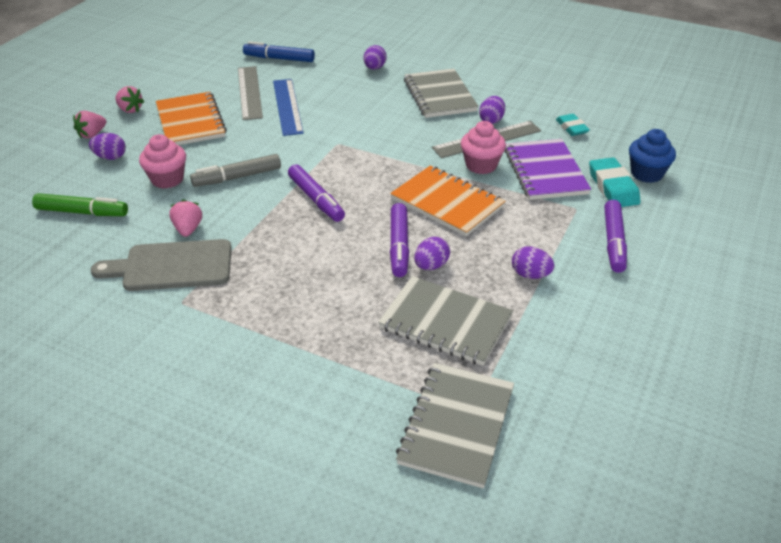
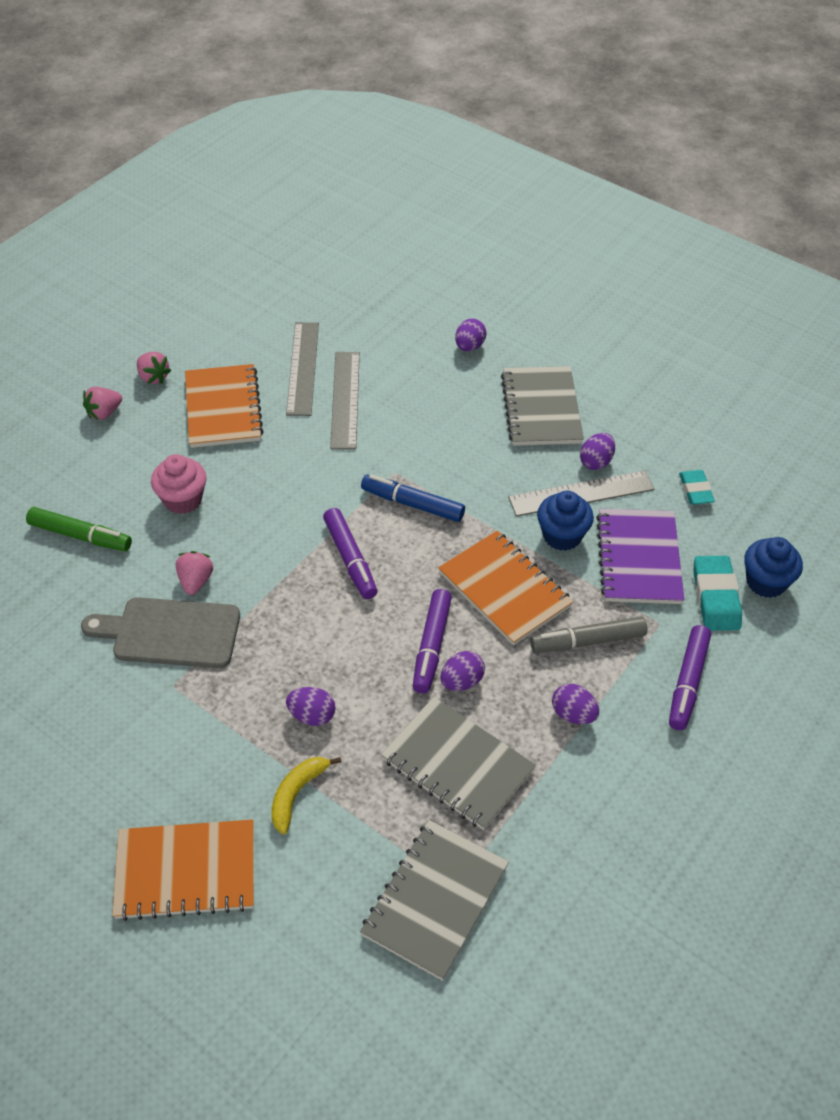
camera: 10 degrees right, 10 degrees up
purple egg [89,133,126,160] -> purple egg moved to [286,687,336,726]
grey marker [190,154,281,187] -> grey marker moved to [530,616,648,653]
blue marker [243,41,315,62] -> blue marker moved to [361,474,465,522]
blue ruler [273,79,304,136] -> grey ruler [330,352,360,449]
pink cupcake [461,121,506,174] -> blue cupcake [537,491,594,551]
none -> orange notebook [112,819,254,921]
none -> yellow banana [271,757,341,834]

